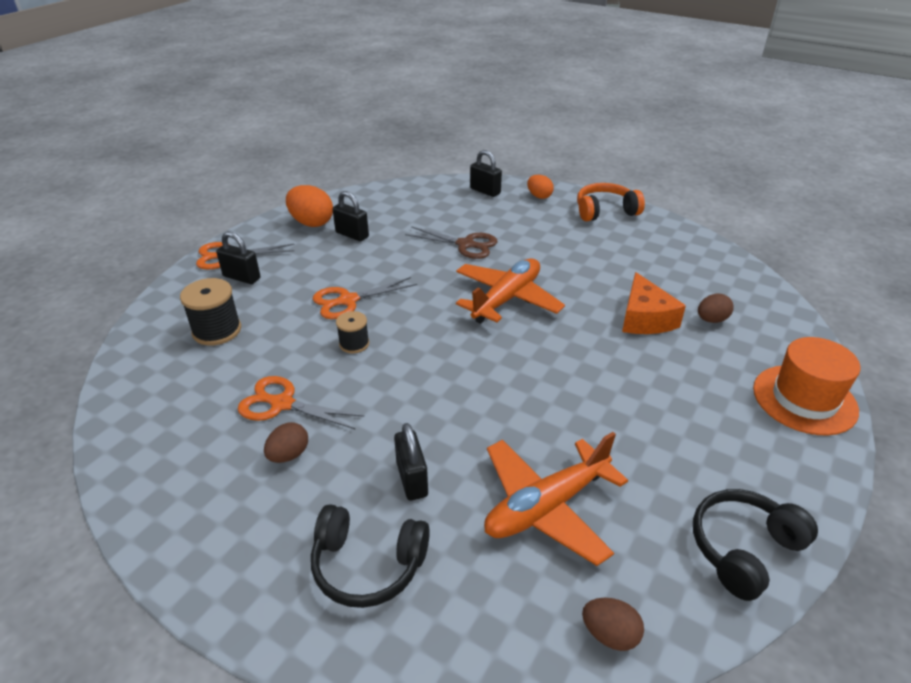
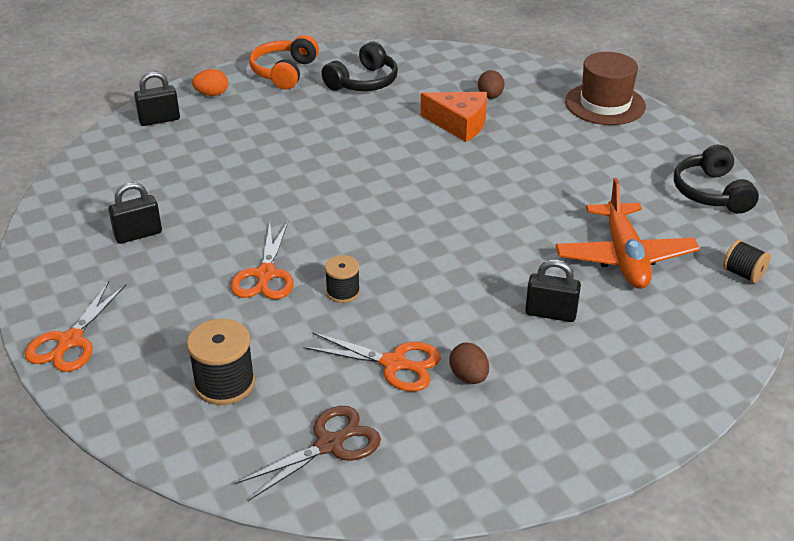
camera: 60 degrees left, 0 degrees up
black padlock [216,232,260,284] -> none
orange scissors [238,376,365,430] -> orange scissors turned 120 degrees counterclockwise [303,332,441,392]
orange egg [286,185,333,227] -> none
black headphones [311,504,430,608] -> black headphones moved to [322,42,398,91]
brown scissors [405,226,498,259] -> brown scissors moved to [235,406,381,501]
orange plane [456,258,565,324] -> none
brown egg [582,598,644,651] -> black spool [723,240,771,283]
orange hat [753,337,860,436] -> brown hat [565,52,646,125]

